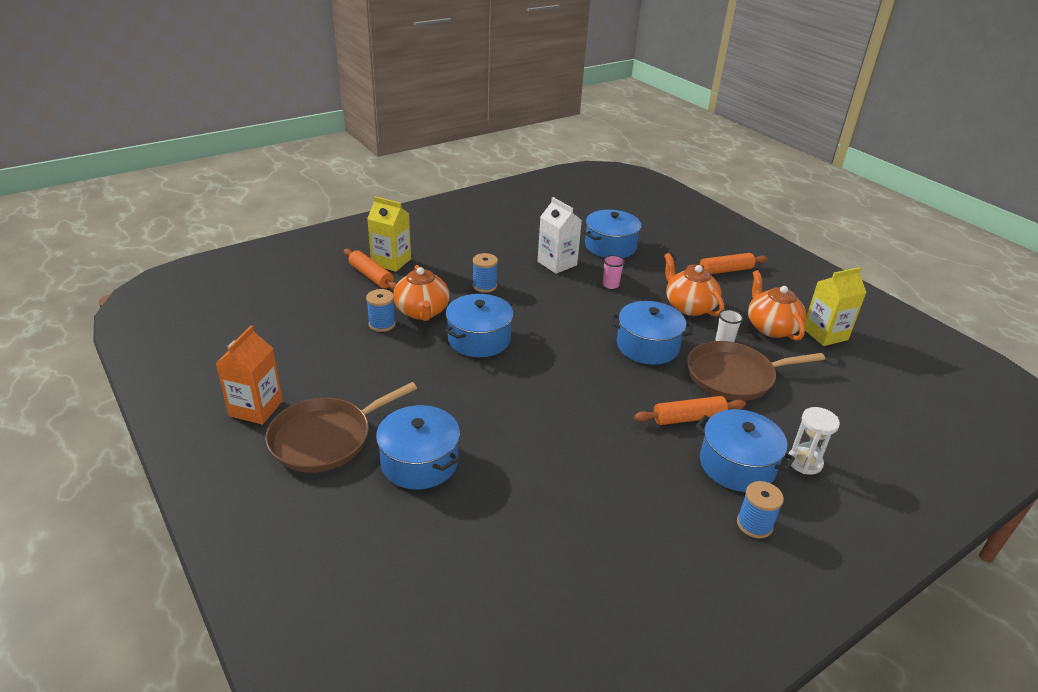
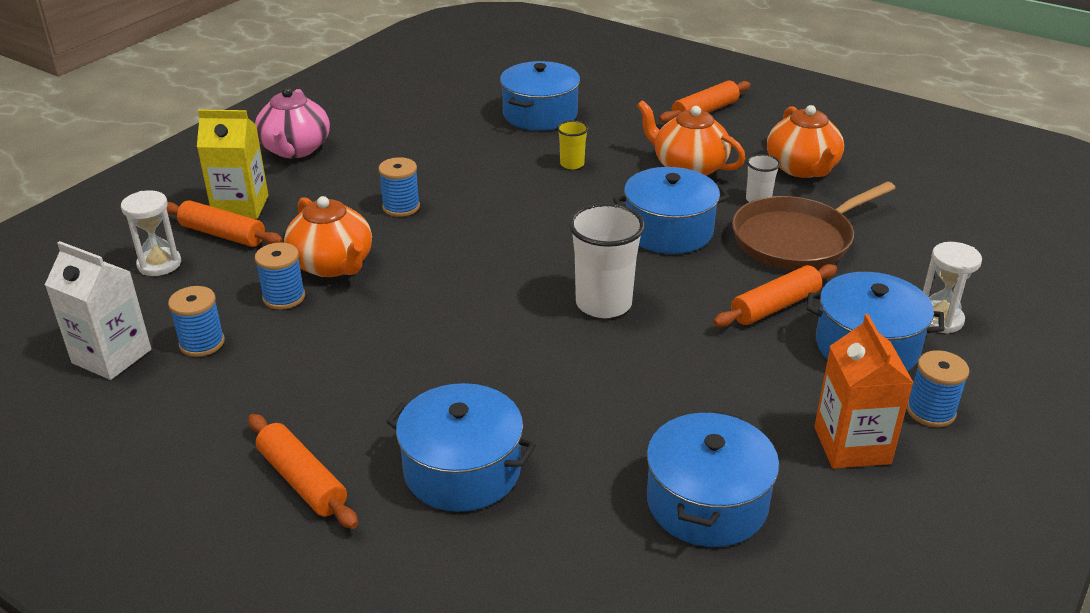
camera: 20 degrees left, 0 degrees up
orange carton [215,325,283,425] -> orange carton moved to [814,314,914,469]
brown pan [265,382,417,472] -> orange rolling pin [248,414,358,529]
blue pot [445,294,513,357] -> blue pot moved to [647,411,779,547]
white carton [538,197,582,274] -> white carton moved to [45,241,151,380]
pink cup [603,255,625,289] -> yellow cup [557,120,589,169]
orange teapot [748,270,807,341] -> orange teapot turned 150 degrees counterclockwise [767,105,844,178]
yellow carton [804,267,866,346] -> none
none -> white hourglass [121,190,181,276]
none -> blue spool [168,286,225,357]
none -> pink teapot [255,87,330,158]
none -> white cup [569,203,645,318]

